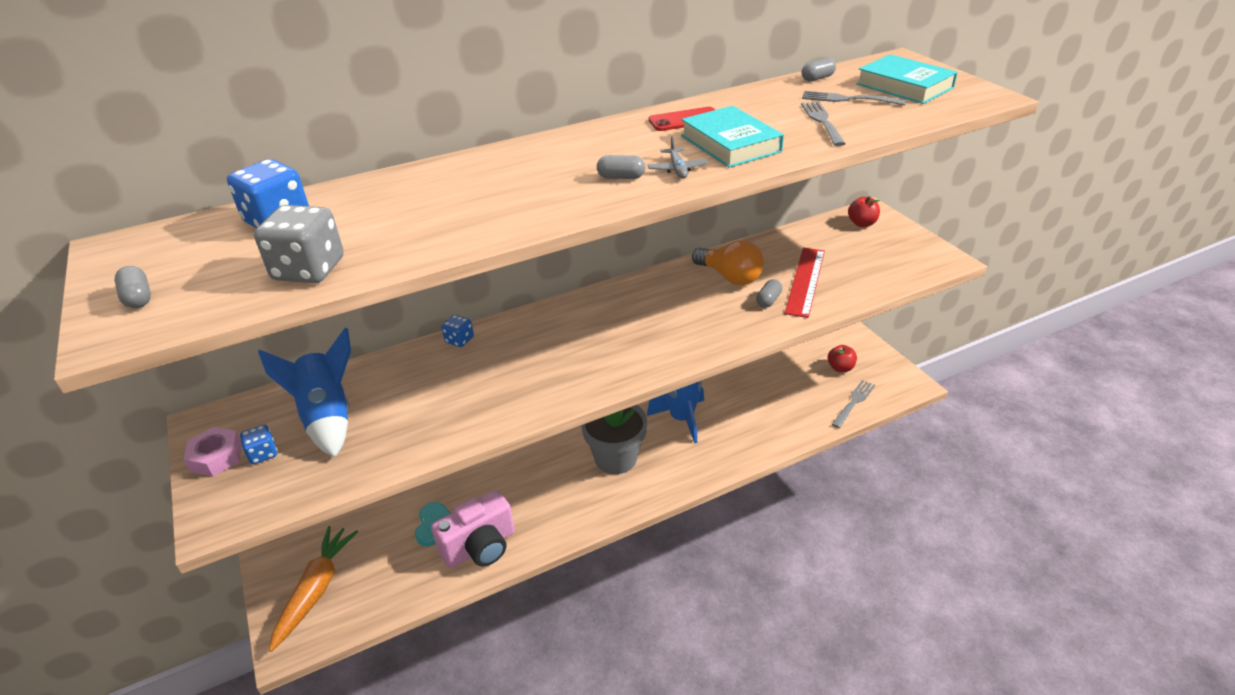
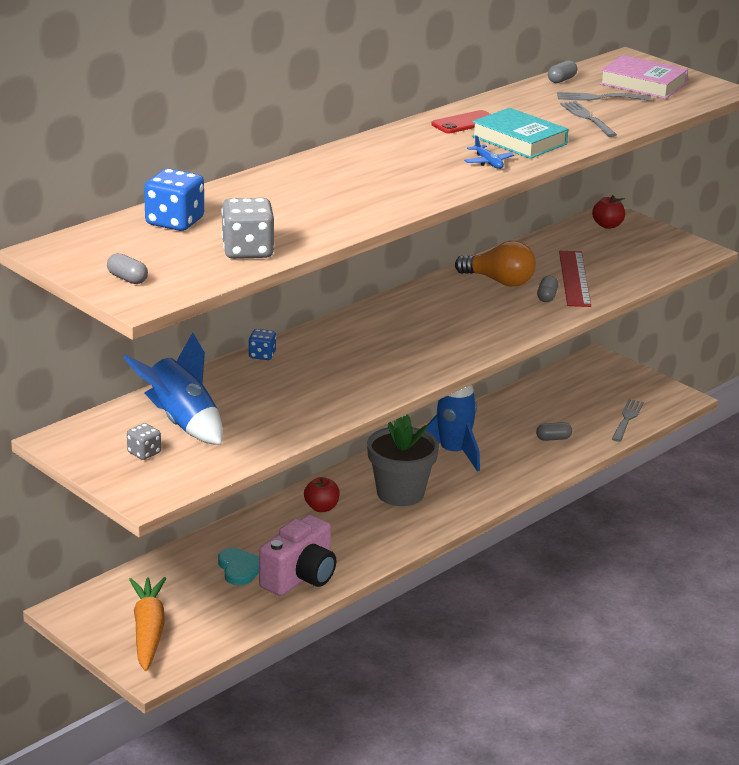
camera: 20 degrees left, 10 degrees down
pink nut [183,427,242,477] -> none
blue dice [240,424,277,464] -> grey dice [127,423,161,460]
grey capsule [597,155,645,179] -> grey capsule moved to [536,422,572,441]
grey plane [648,136,709,179] -> blue plane [464,135,514,169]
red apple [828,345,857,372] -> red apple moved to [304,477,340,512]
turquoise book [856,54,958,104] -> pink book [600,55,688,99]

